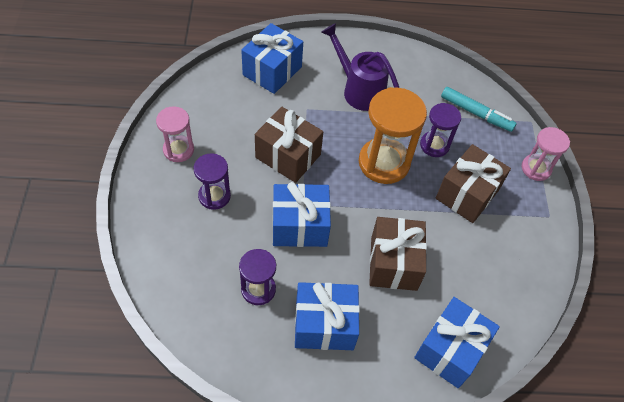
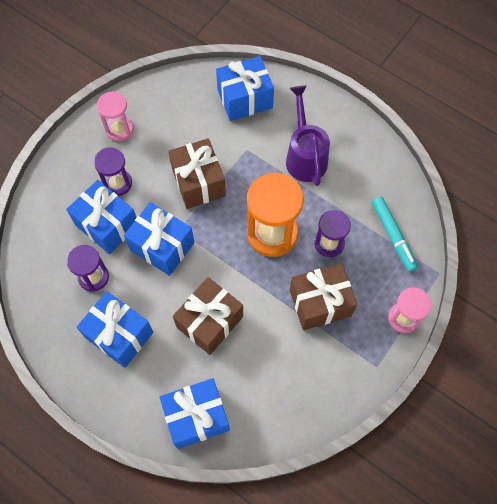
camera: 40 degrees right, 10 degrees up
none -> blue gift [66,180,137,254]

